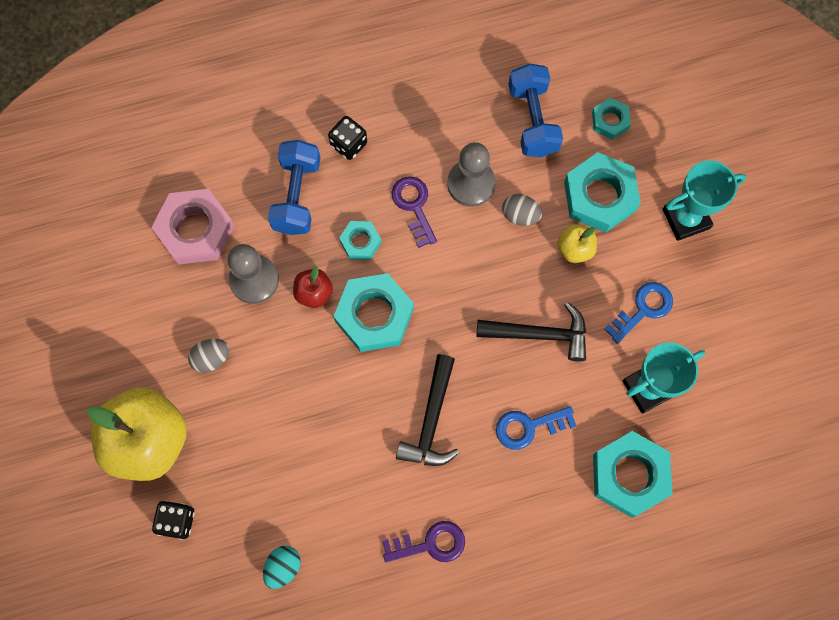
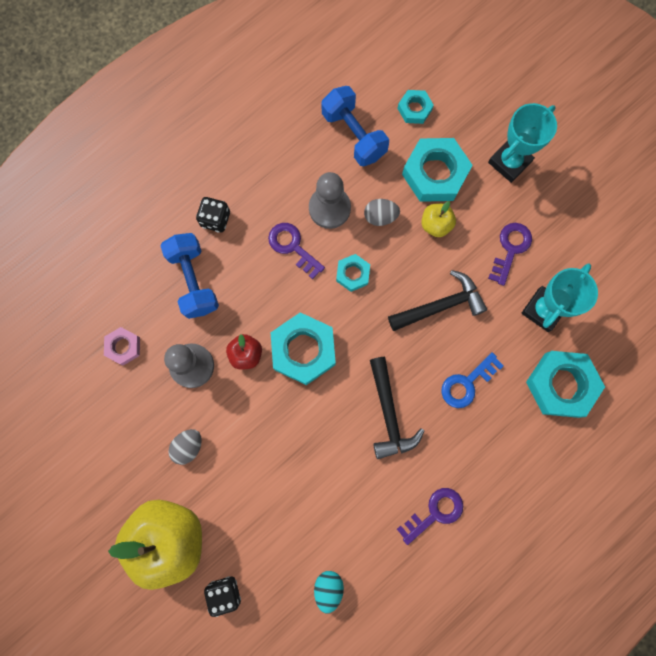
camera: 25 degrees left, 5 degrees up
pink nut [151,189,234,265] -> pink nut [104,327,140,366], size x0.53
turquoise nut [339,221,381,260] -> turquoise nut moved to [336,254,370,292]
blue key [604,282,673,344] -> purple key [488,223,532,286]

